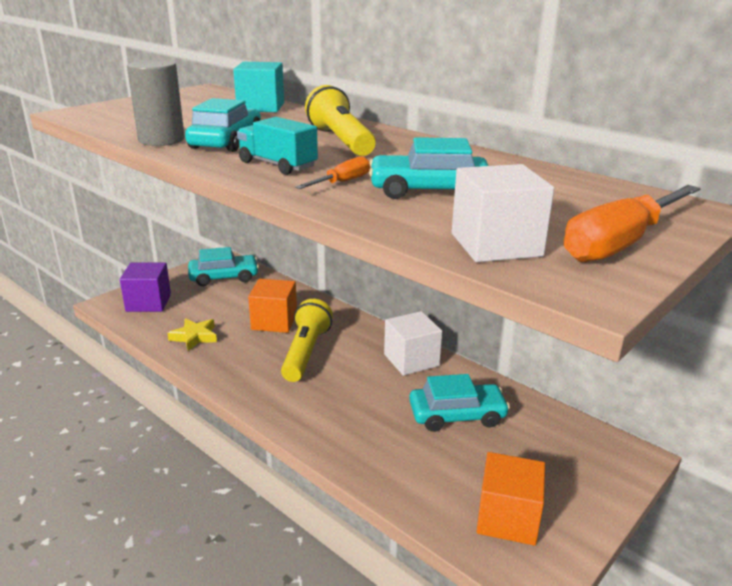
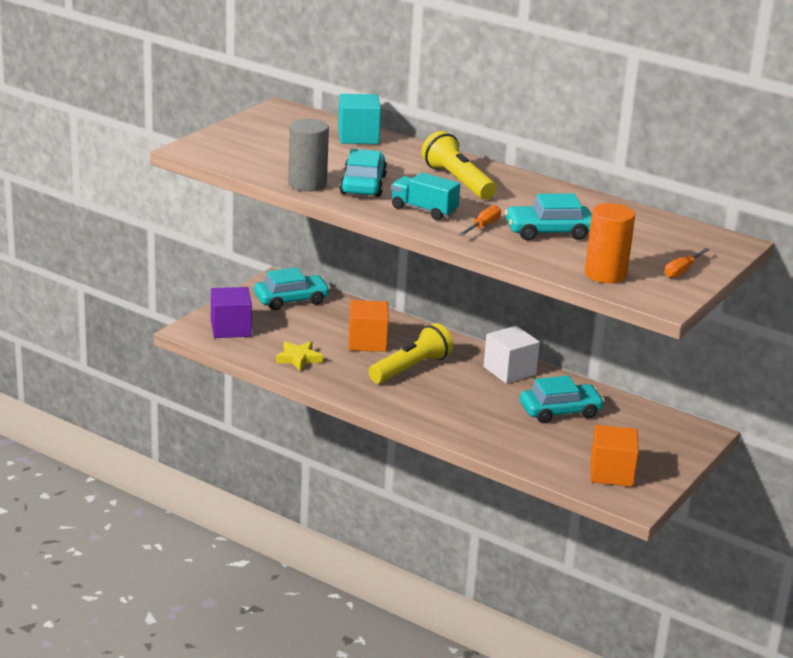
camera: 10 degrees left, 0 degrees up
yellow flashlight [281,299,333,382] -> yellow flashlight turned 45 degrees clockwise [369,323,453,383]
white cube [452,164,554,262] -> orange cylinder [585,203,635,283]
orange screwdriver [563,185,701,262] -> orange screwdriver [665,248,710,278], size x0.52

